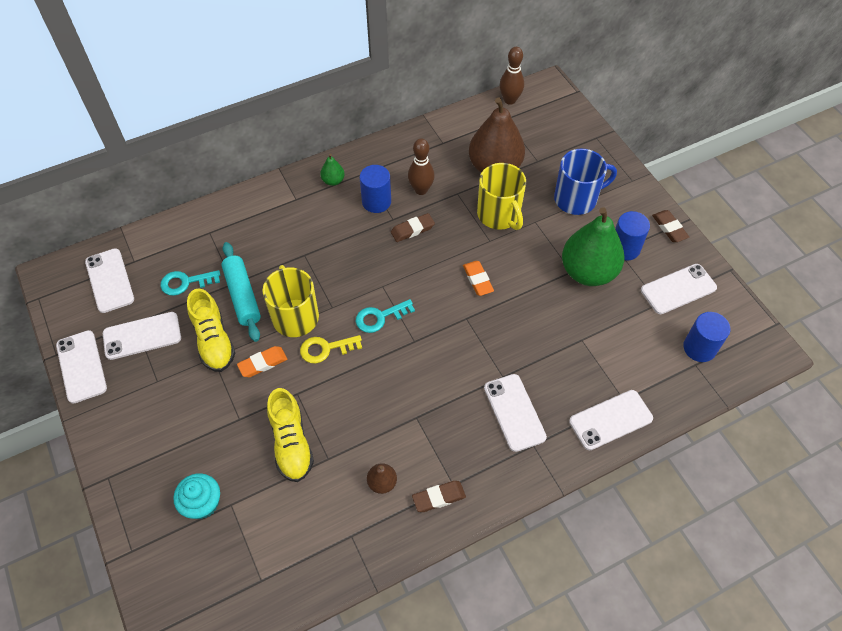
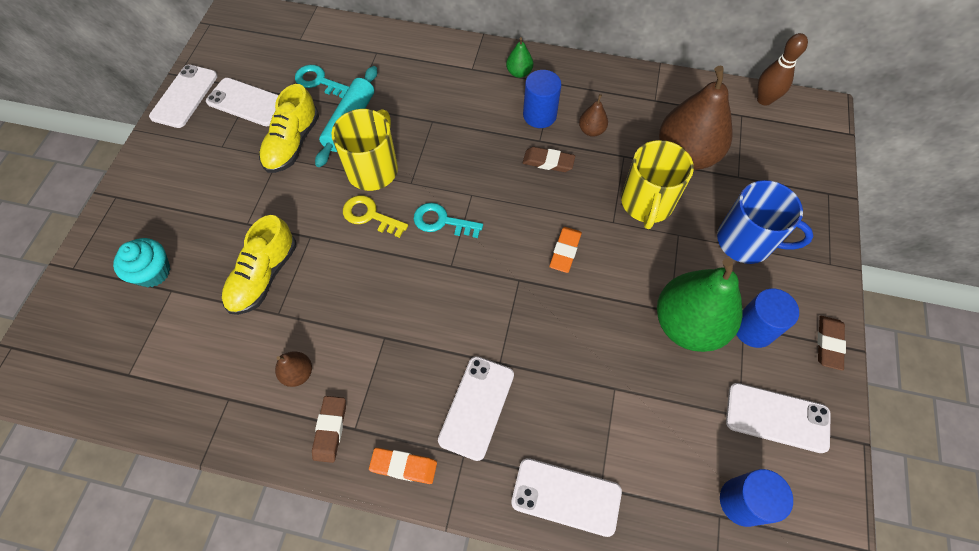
camera: 40 degrees right, 5 degrees up
white phone [85,248,134,313] -> none
orange eraser [237,346,287,377] -> orange eraser moved to [369,448,437,484]
brown bowling pin [408,138,435,195] -> brown pear [579,94,608,137]
brown eraser [412,481,466,512] -> brown eraser turned 75 degrees clockwise [312,396,346,463]

